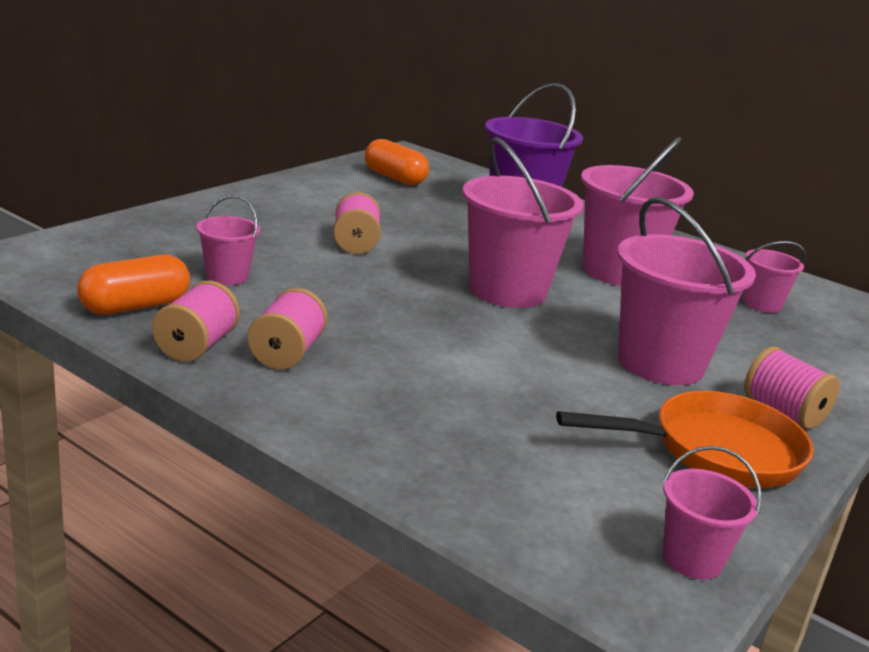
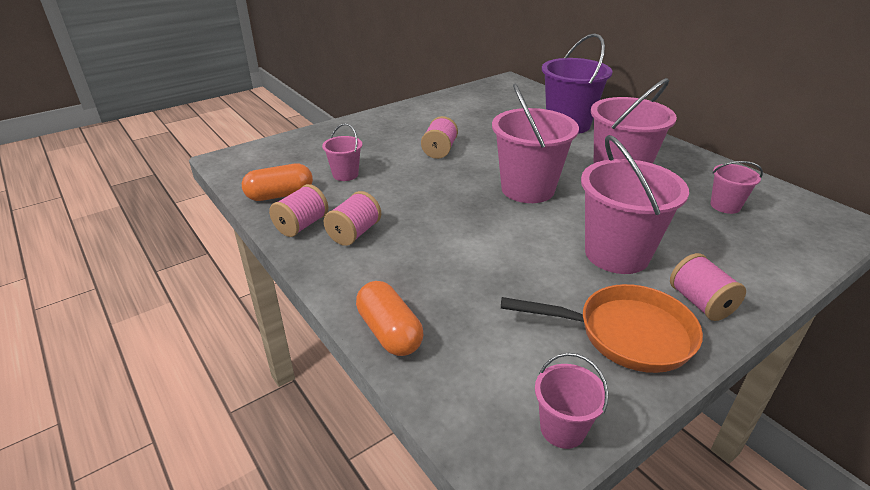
camera: 20 degrees right, 10 degrees up
orange capsule [365,139,429,186] -> orange capsule moved to [356,281,423,356]

